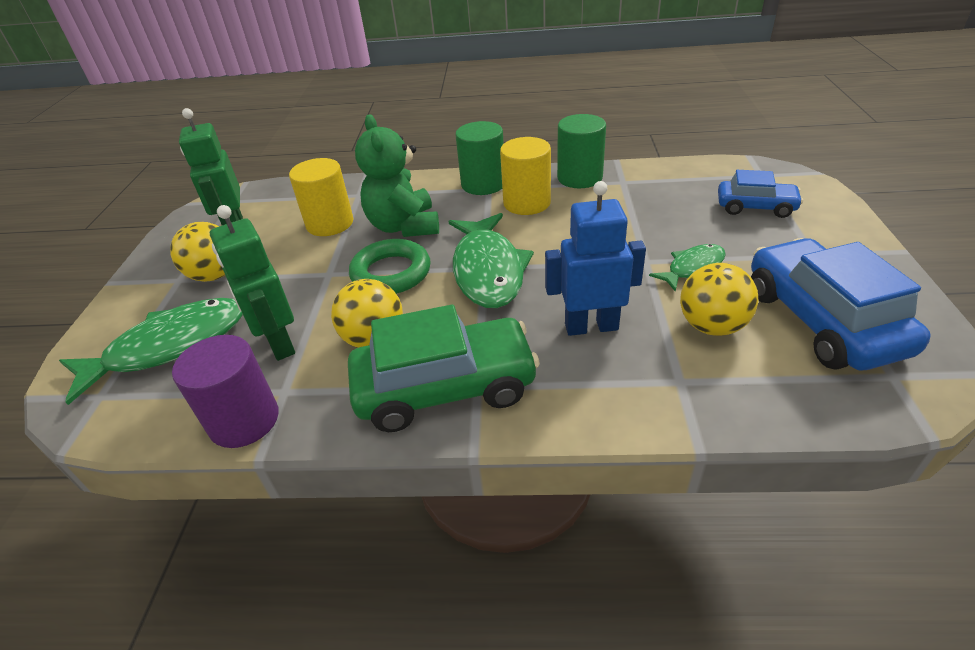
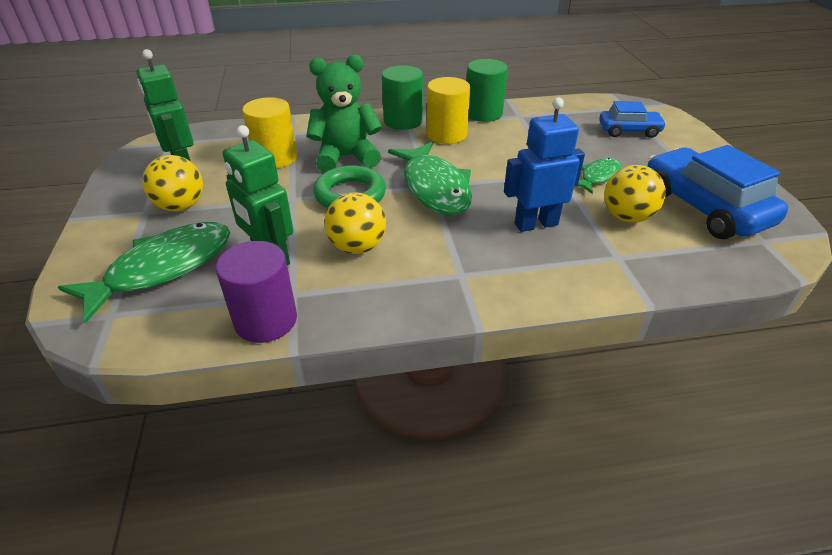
camera: 15 degrees left, 0 degrees up
green car [348,305,540,432] -> none
green teddy bear [355,114,439,237] -> green teddy bear turned 105 degrees clockwise [307,55,382,173]

